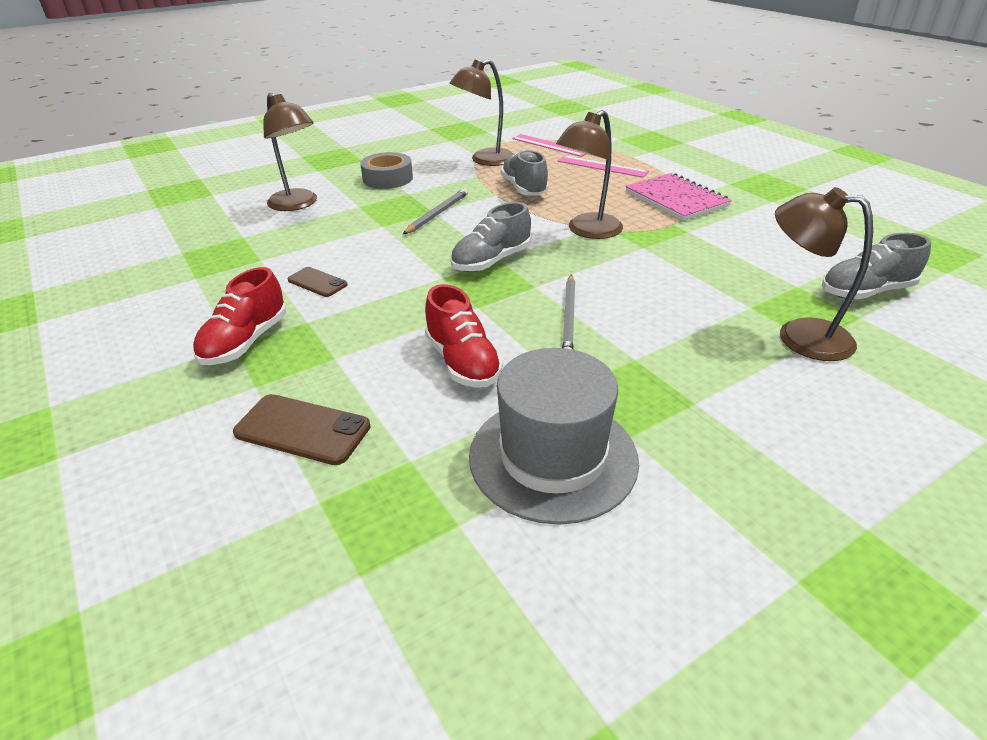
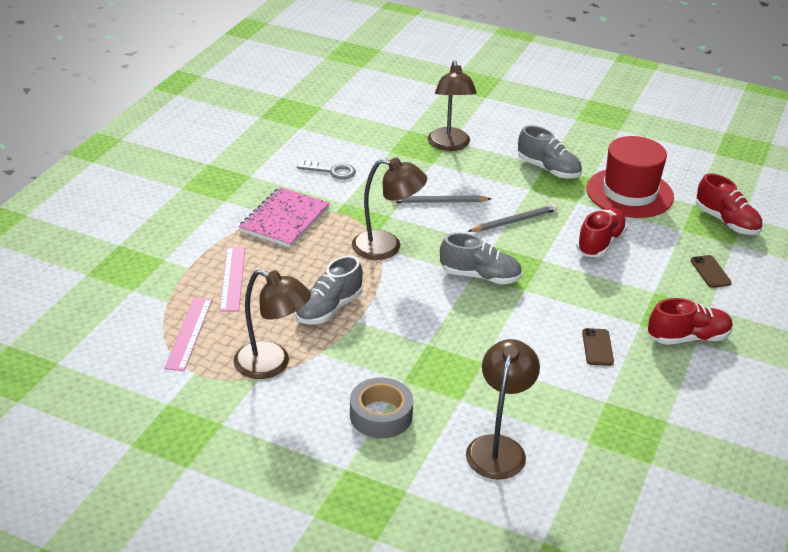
camera: 125 degrees left, 0 degrees up
brown phone [233,394,371,465] -> brown phone [691,255,732,288], size x0.63
grey pencil [403,188,468,234] -> grey pencil moved to [391,195,492,203]
grey hat [469,348,639,525] -> red hat [587,136,674,218]
grey shoe [822,233,931,299] -> grey shoe moved to [518,125,582,178]
none -> grey key [297,160,356,179]
none -> red shoe [696,173,762,235]

